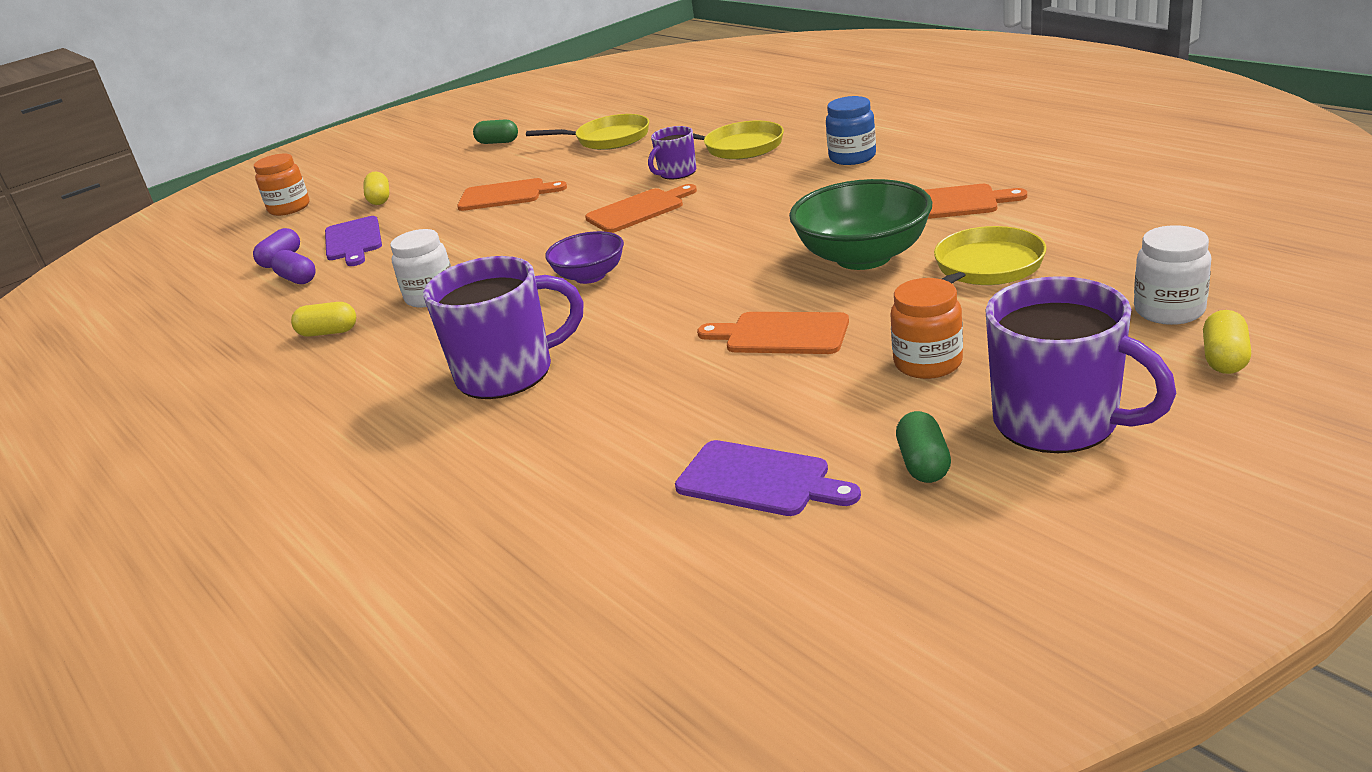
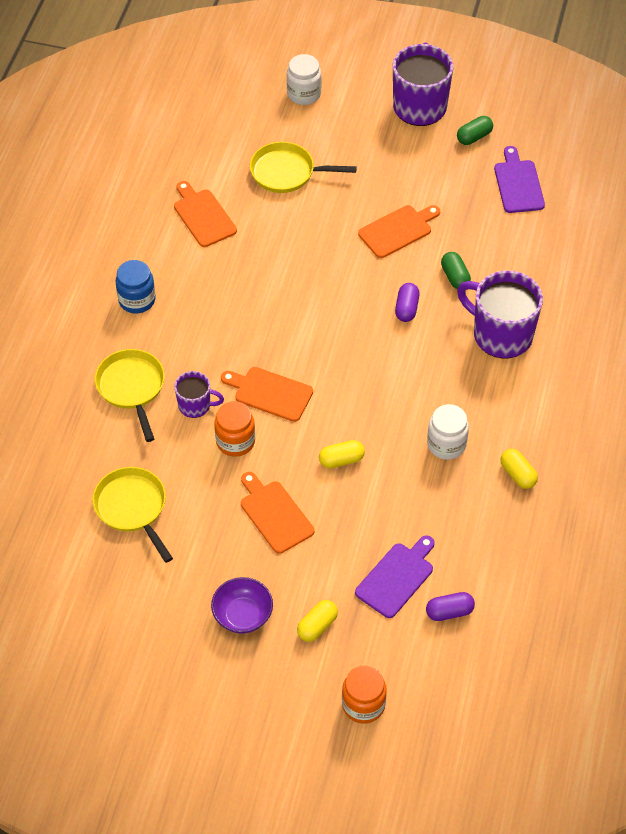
camera: 130 degrees left, 25 degrees up
purple capsule [271,250,316,284] -> purple capsule moved to [395,283,420,322]
green capsule [473,119,518,144] -> green capsule moved to [441,252,471,289]
purple bowl [545,231,624,284] -> purple bowl moved to [211,577,273,634]
orange cutting board [697,312,849,354] -> orange cutting board turned 105 degrees counterclockwise [358,205,440,258]
green bowl [789,179,932,270] -> none
orange jar [890,278,963,379] -> orange jar moved to [214,401,255,457]
yellow capsule [1203,310,1251,374] -> yellow capsule moved to [319,440,365,468]

